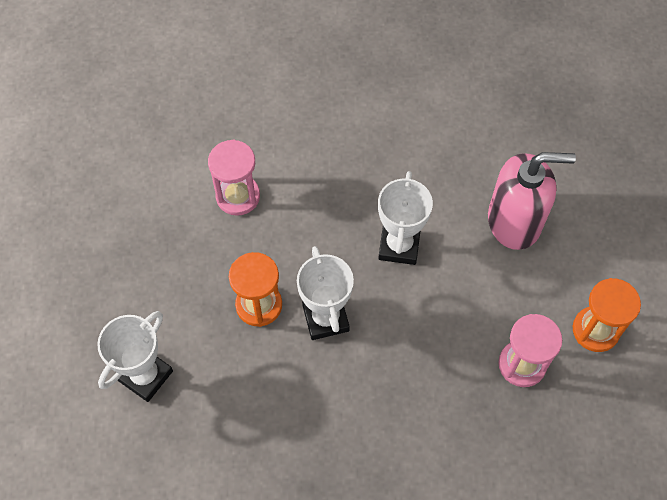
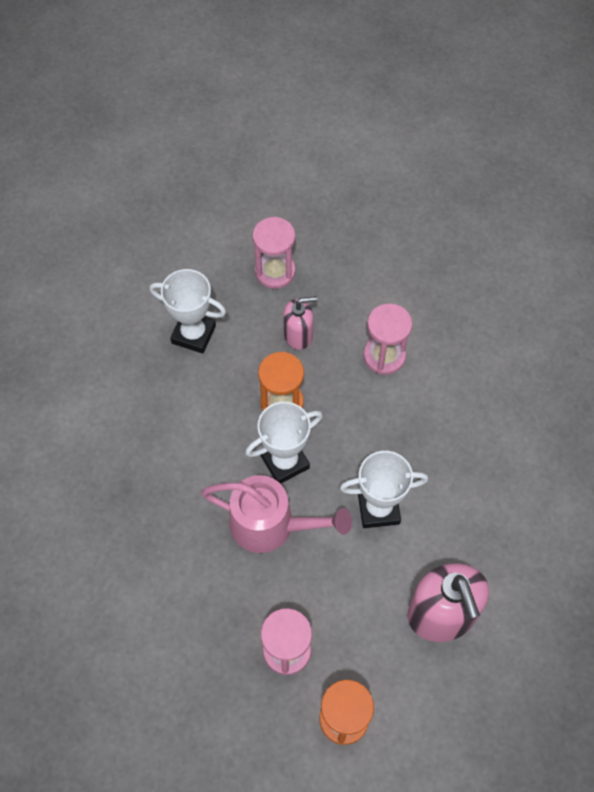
camera: 75 degrees right, 0 degrees up
none -> pink watering can [201,475,352,553]
none -> pink hourglass [253,217,295,289]
none -> pink soap dispenser [283,296,317,350]

